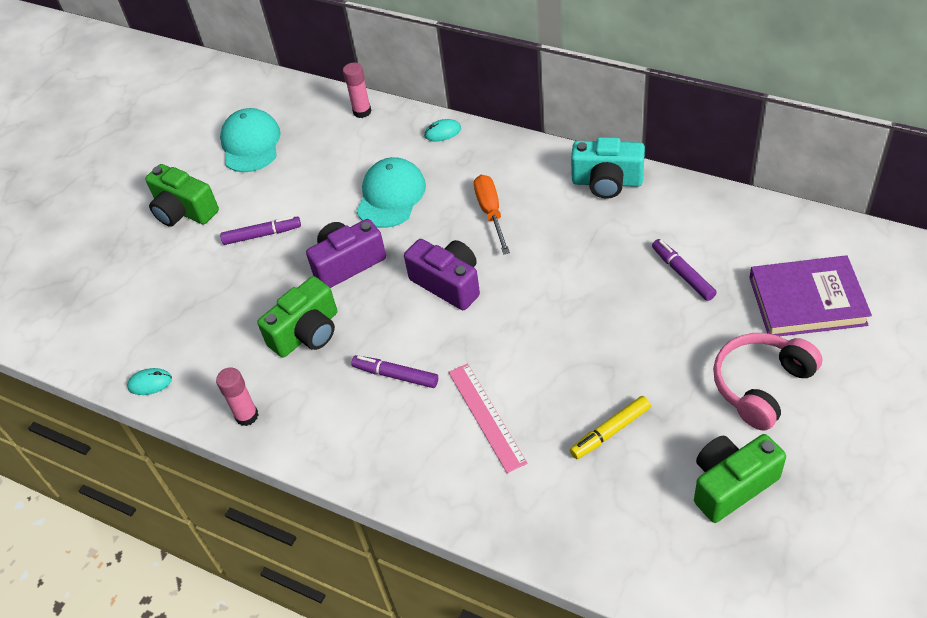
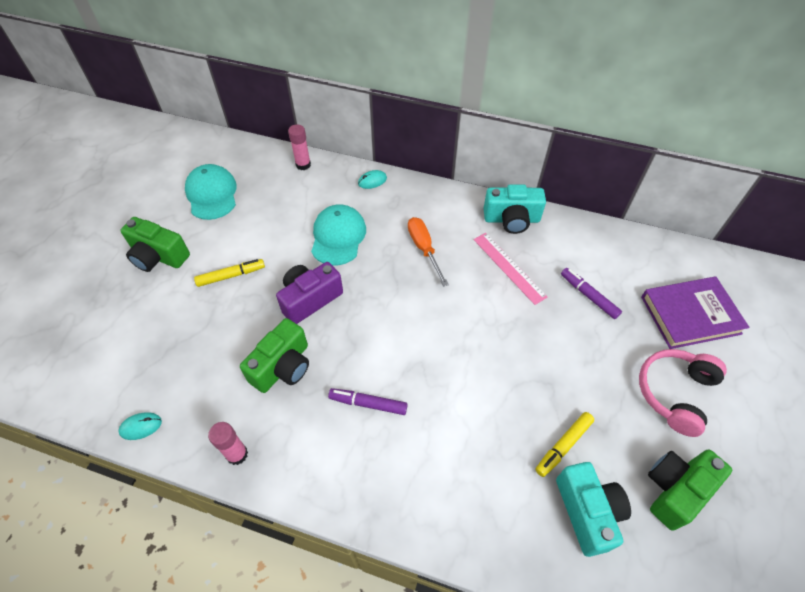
camera: 15 degrees left, 5 degrees up
purple marker [220,216,301,245] -> yellow marker [194,259,265,287]
purple camera [404,239,480,310] -> none
pink ruler [448,363,527,473] -> pink ruler moved to [474,233,547,305]
none -> turquoise camera [556,462,631,557]

